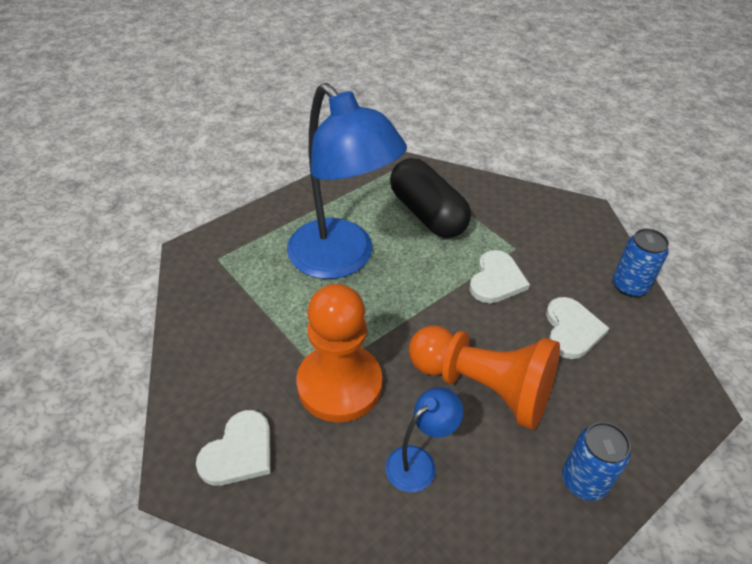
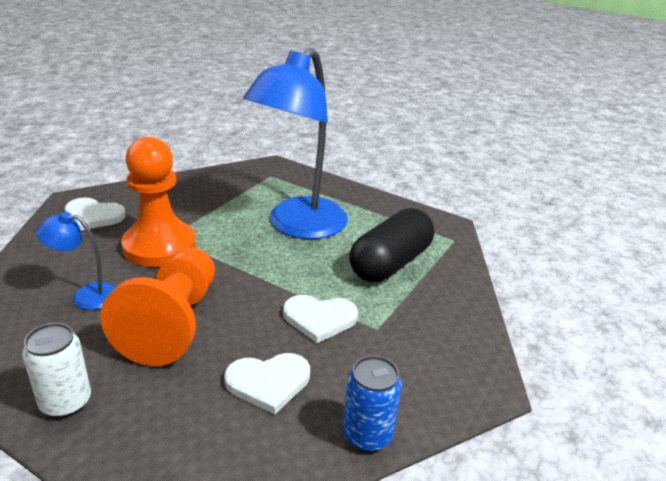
camera: 70 degrees right, 15 degrees down
blue lamp [386,387,463,492] -> blue lamp turned 150 degrees clockwise [36,212,116,310]
blue can [562,422,631,501] -> white can [22,323,91,418]

